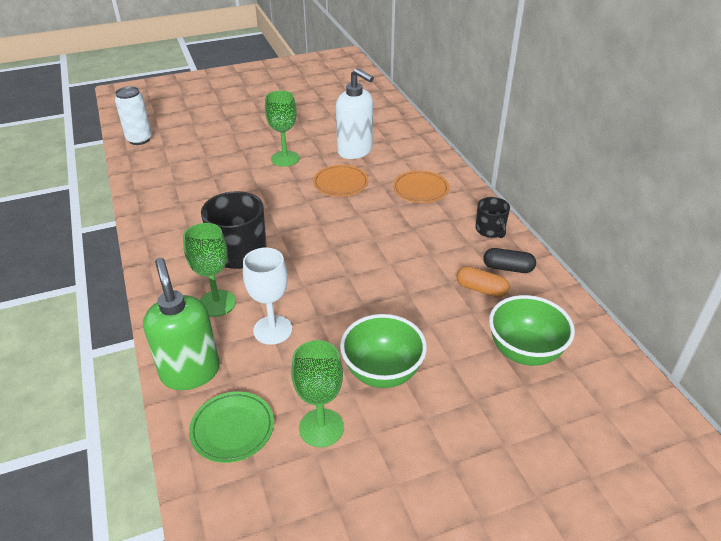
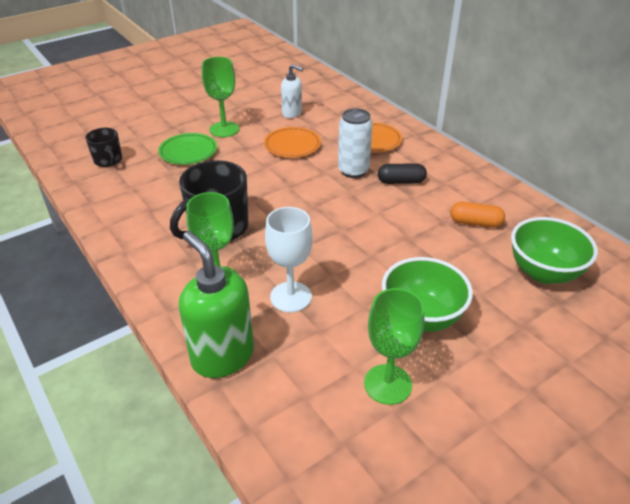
camera: 15 degrees left, 0 degrees up
white can [115,86,152,145] -> white can moved to [338,108,373,178]
green plate [189,391,274,463] -> green plate moved to [158,133,217,165]
white soap dispenser [336,68,374,159] -> white soap dispenser [281,64,303,118], size x0.58
black mug [476,197,510,238] -> black mug moved to [85,128,122,167]
black capsule [484,248,536,273] -> black capsule moved to [378,163,427,184]

